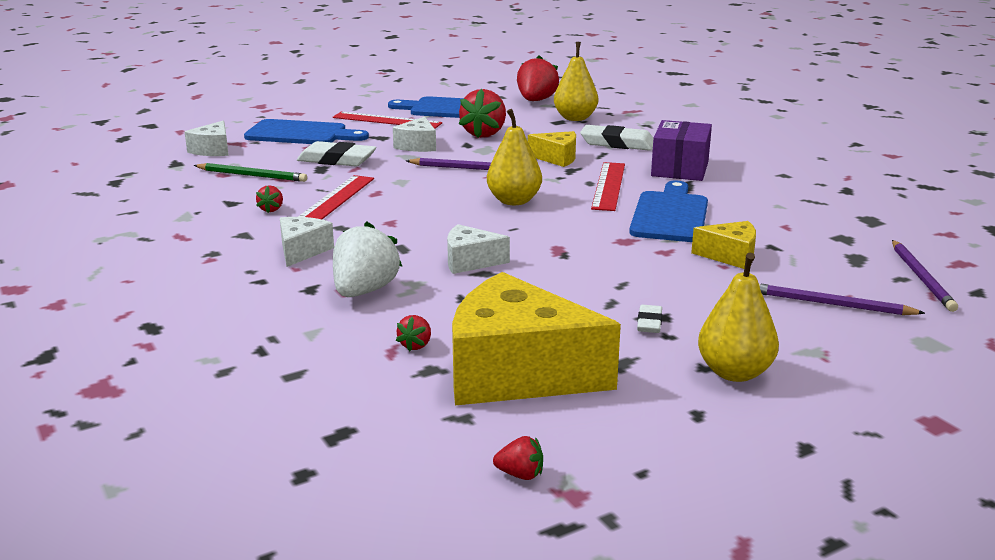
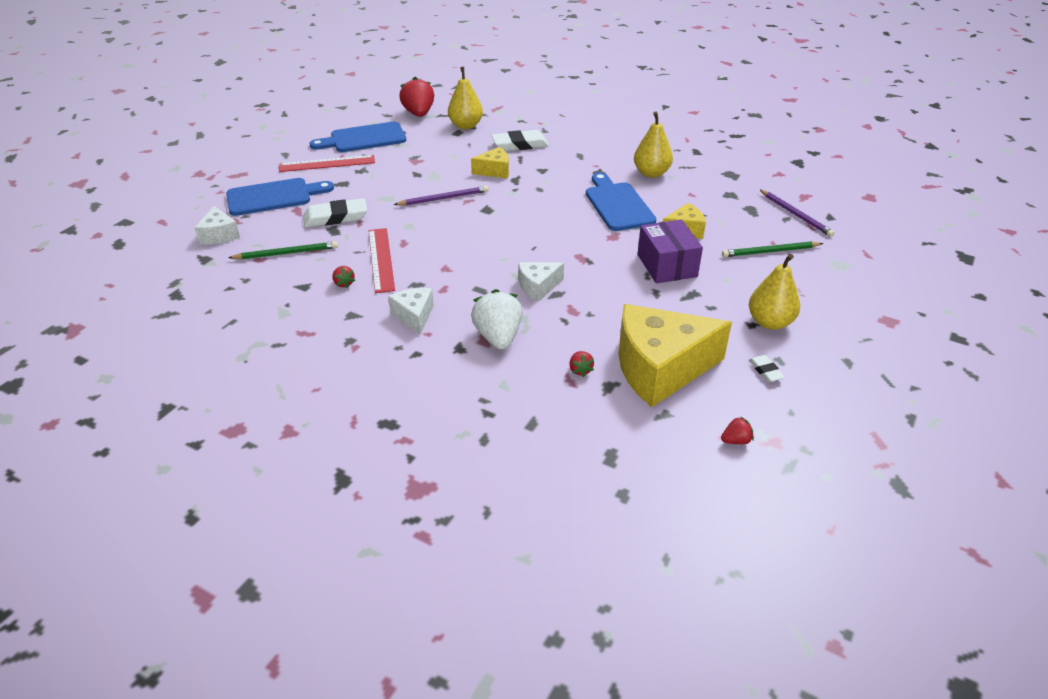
camera: 30 degrees left, 15 degrees up
white cheese [393,117,436,152] -> none
red strawberry [459,89,506,138] -> none
yellow pear [487,109,542,205] -> yellow pear moved to [634,112,673,178]
red ruler [591,162,625,211] -> none
white eraser [637,305,662,333] -> white eraser moved to [749,355,785,382]
purple box [651,120,712,181] -> purple box moved to [638,220,703,283]
purple pencil [759,284,925,315] -> green pencil [722,241,823,257]

